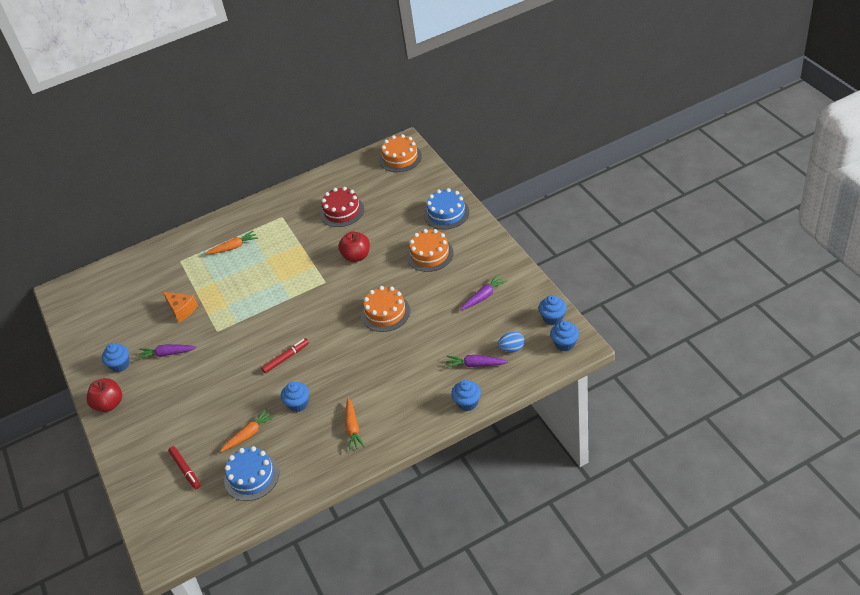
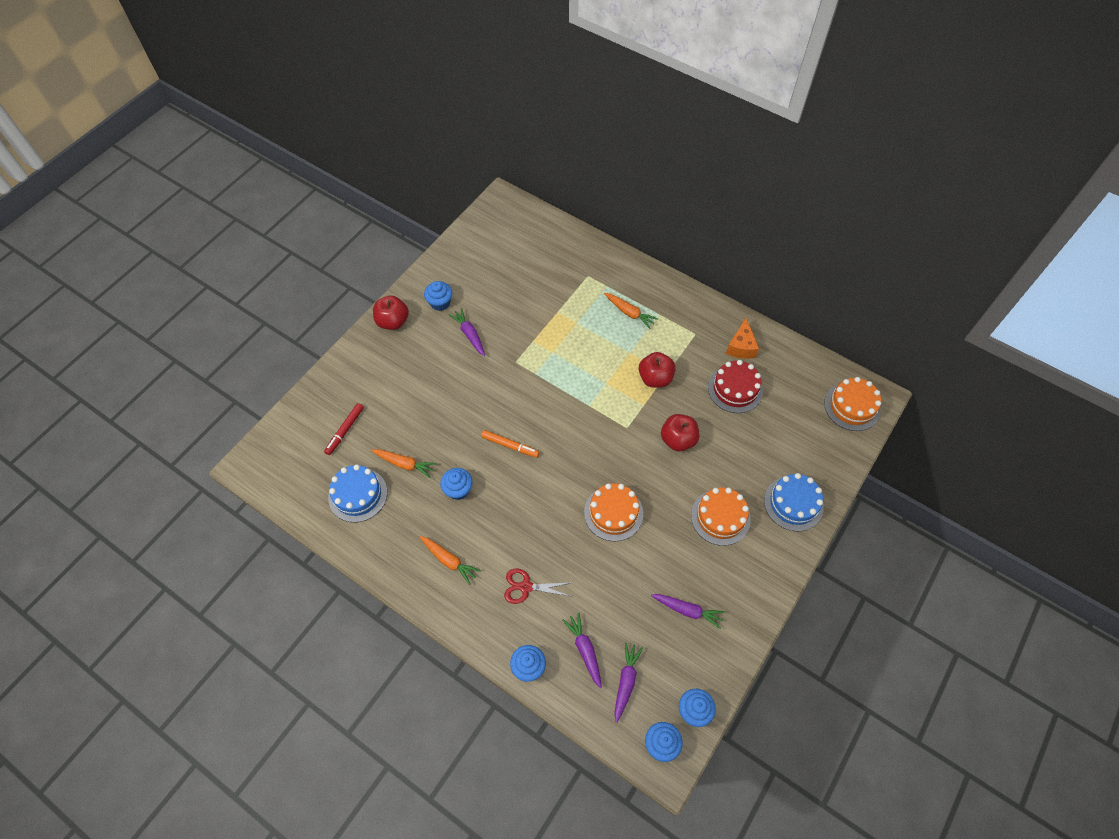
camera: 55 degrees right, 15 degrees up
orange cheese [163,292,198,322] -> orange cheese moved to [726,318,759,359]
red marker [261,338,309,373] -> orange marker [481,430,540,458]
orange carrot [345,398,365,451] -> orange carrot turned 105 degrees counterclockwise [420,536,481,585]
blue egg [498,332,525,352] -> purple carrot [614,642,643,723]
none -> red scissors [504,569,570,604]
none -> red apple [639,352,676,388]

